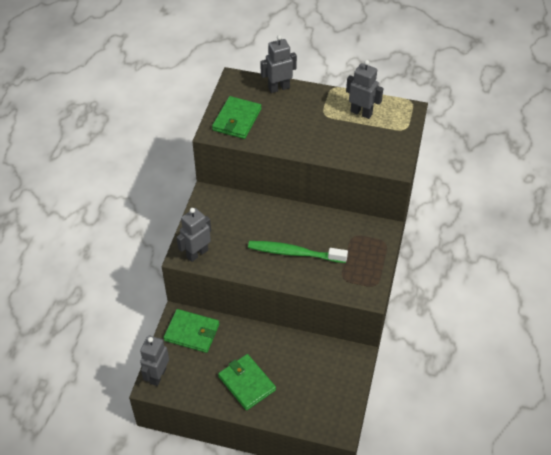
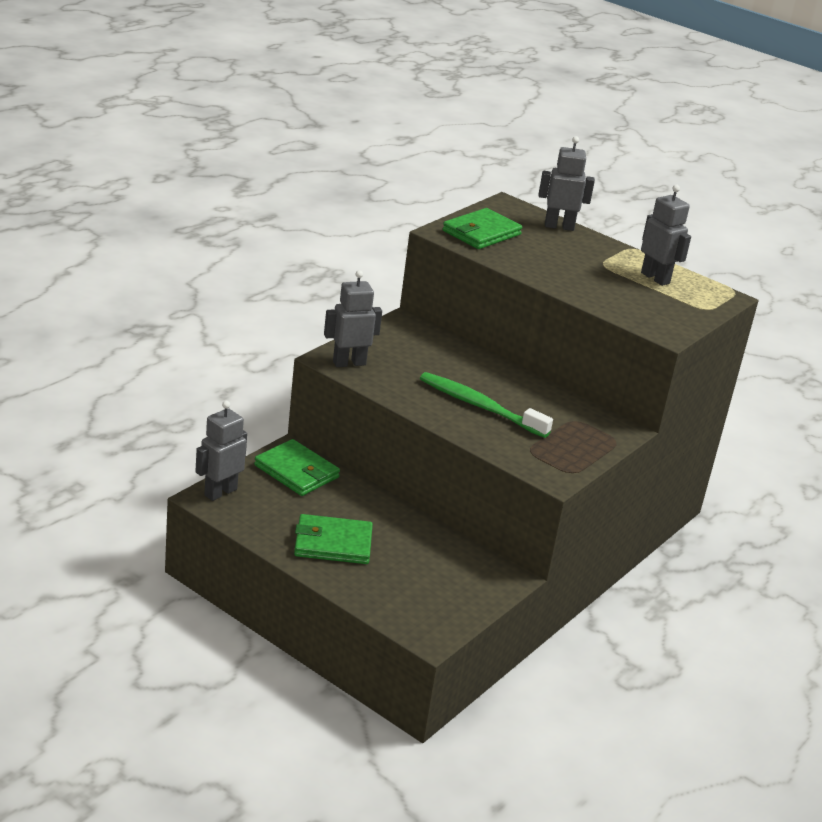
camera: 20 degrees right, 20 degrees down
green wallet [218,354,276,410] -> green wallet turned 75 degrees counterclockwise [294,514,373,564]

